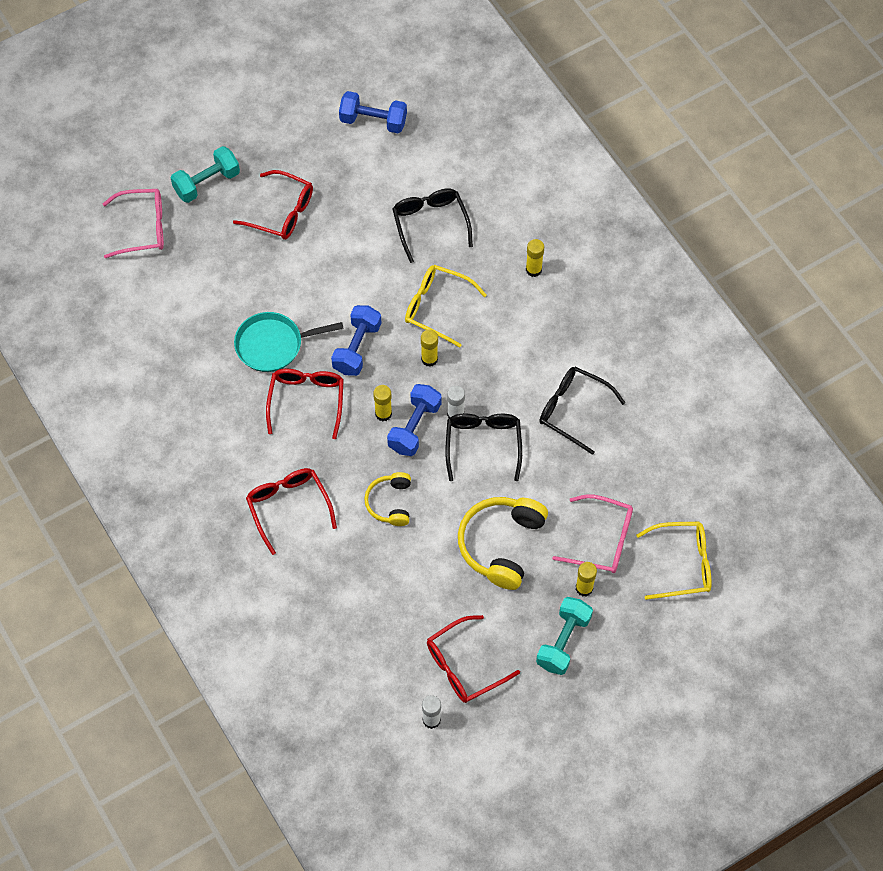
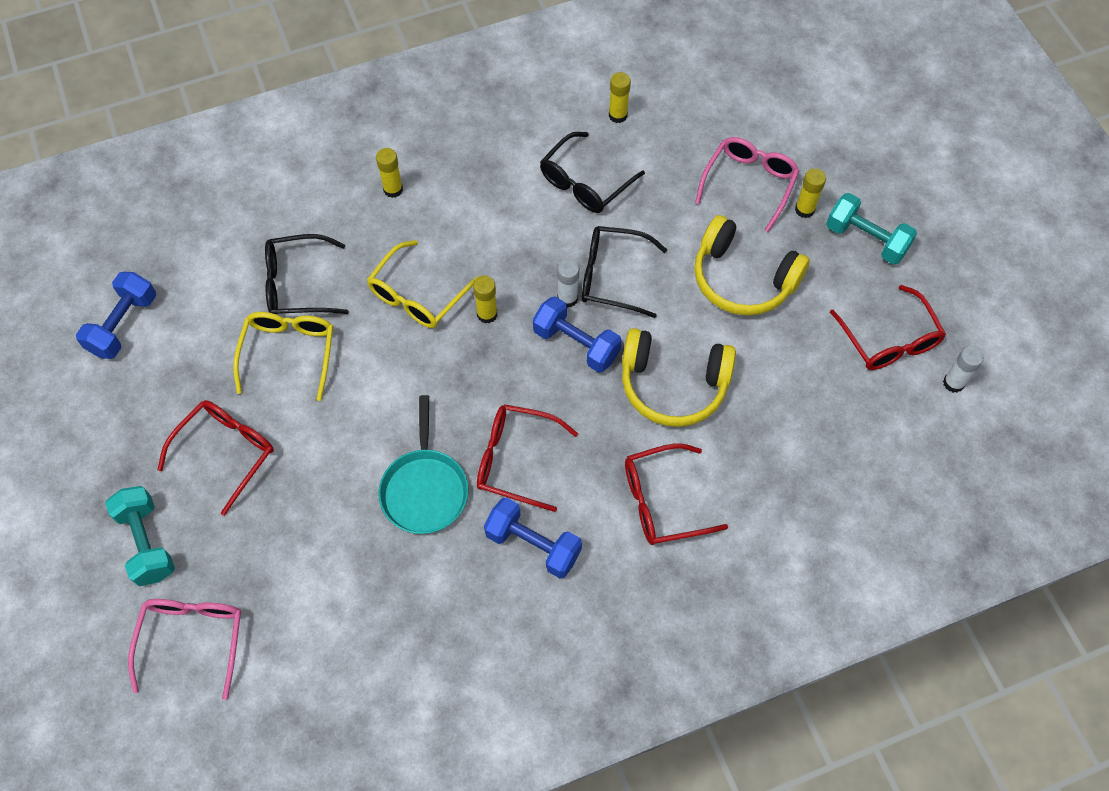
camera: 80 degrees left, 0 degrees up
blue dumbbell [331,305,381,376] -> blue dumbbell moved to [484,497,582,578]
yellow headphones [364,472,411,526] -> yellow headphones [622,328,736,427], size x1.70
yellow glue stick [373,385,392,421] -> yellow glue stick moved to [609,72,631,123]
yellow glasses [636,522,712,600] -> yellow glasses moved to [233,312,333,401]

